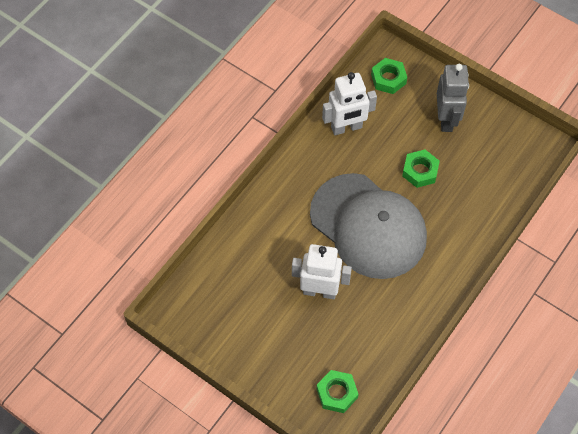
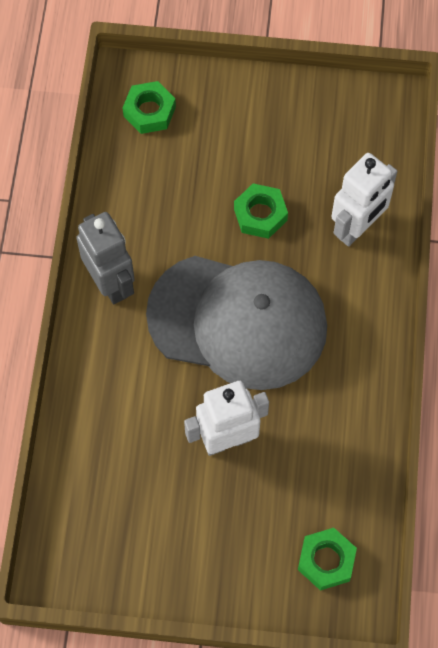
camera: 30 degrees left, 5 degrees up
white robot [322,72,377,135] -> white robot moved to [331,153,397,246]
grey robot [437,64,469,132] -> grey robot moved to [76,212,135,304]

